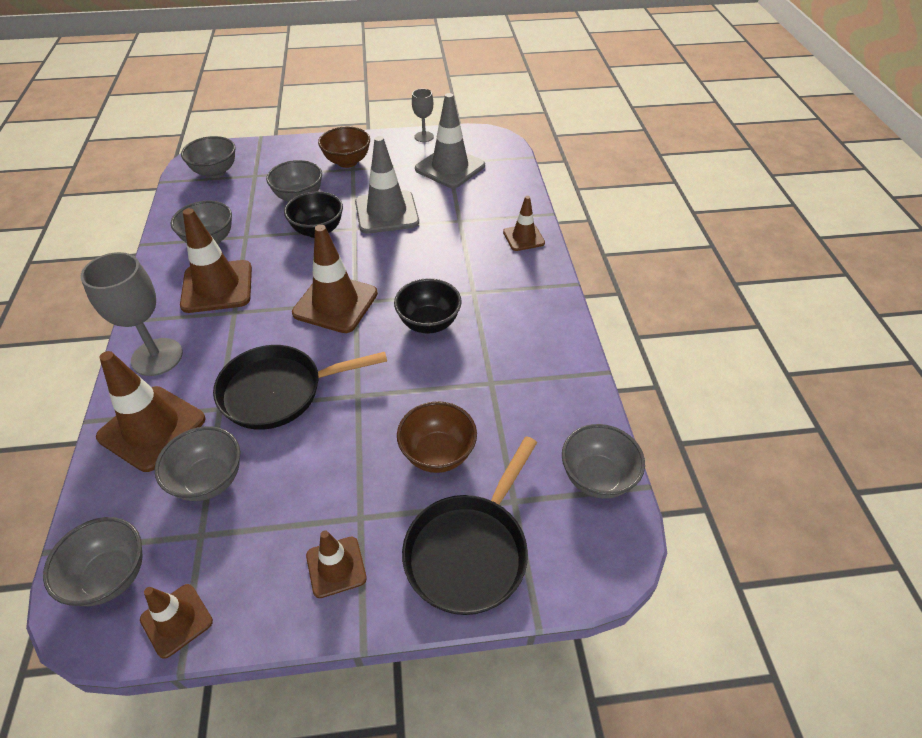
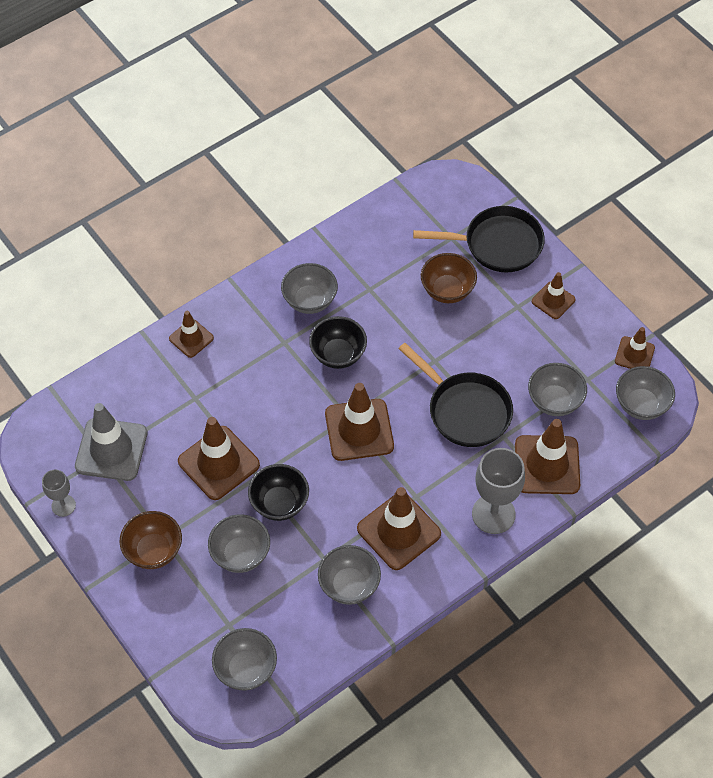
camera: 120 degrees left, 10 degrees up
grey traffic cone [355,136,419,234] -> brown traffic cone [178,417,260,500]
grey bowl [562,424,645,499] -> grey bowl moved to [281,263,338,314]

